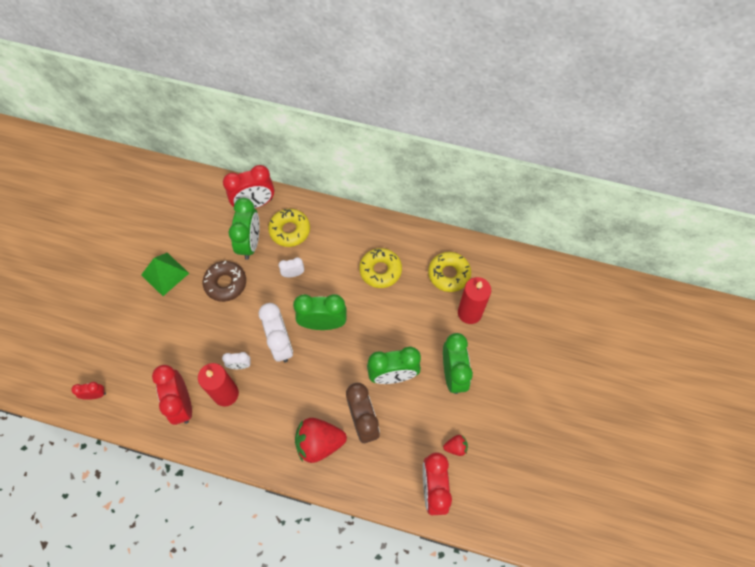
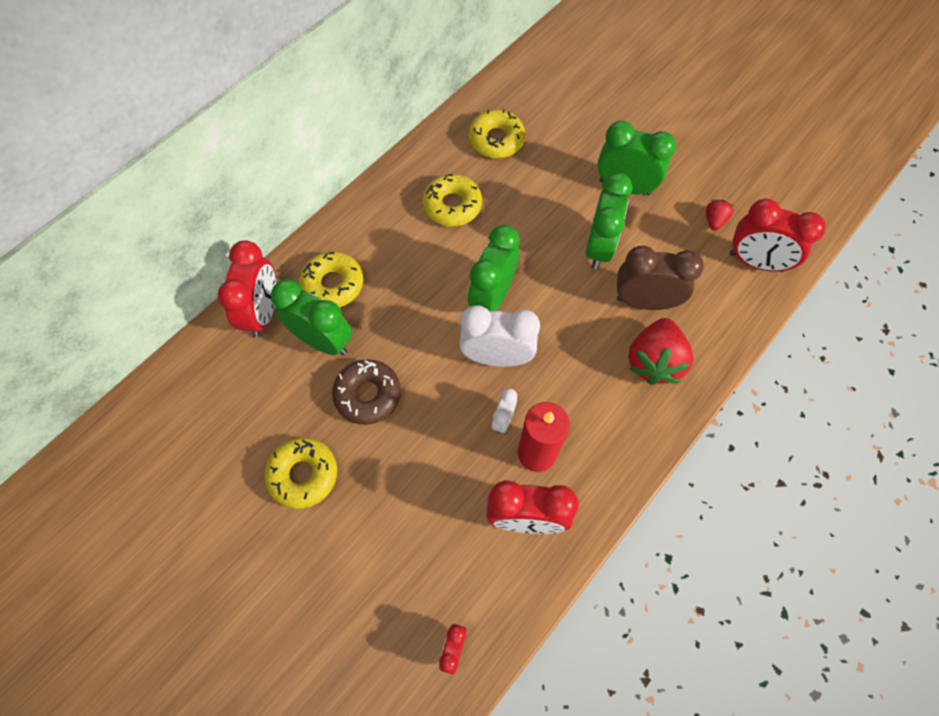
camera: 65 degrees left, 0 degrees up
green pyramid [141,253,189,296] -> yellow donut [264,437,337,509]
white clock [279,257,304,277] -> none
red candle [458,277,491,324] -> none

